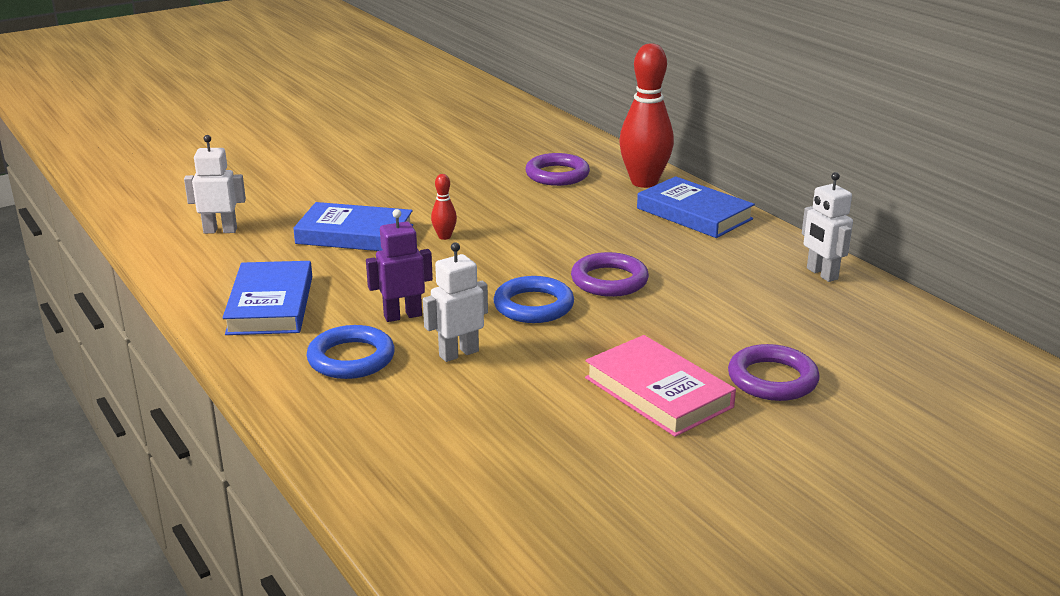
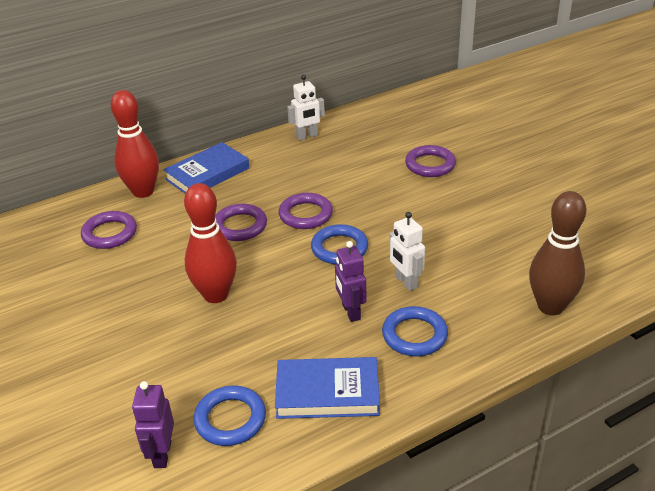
camera: 85 degrees left, 10 degrees up
white robot [184,135,246,234] -> purple robot [132,381,174,468]
blue book [293,202,413,251] -> none
red bowling pin [431,174,457,240] -> red bowling pin [184,183,237,303], size x2.31
pink book [585,335,736,437] -> none
none -> blue ring [193,386,266,446]
none -> purple ring [215,204,267,241]
none -> brown bowling pin [529,191,586,315]

